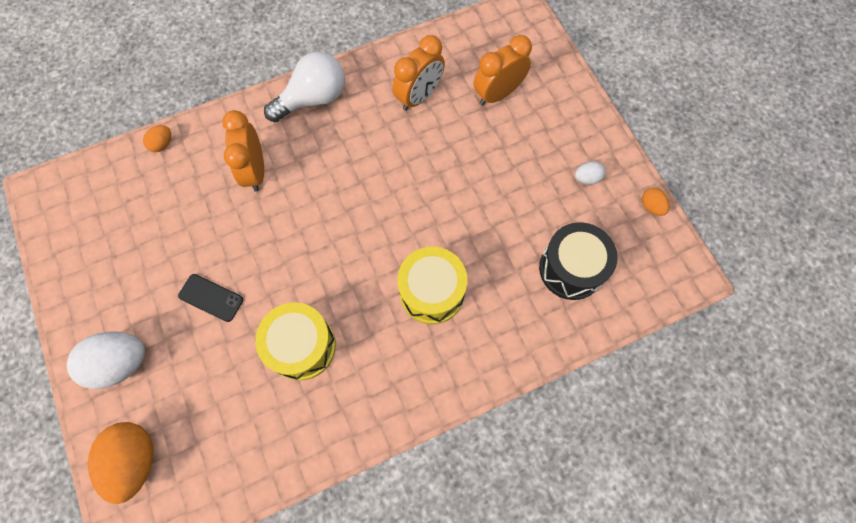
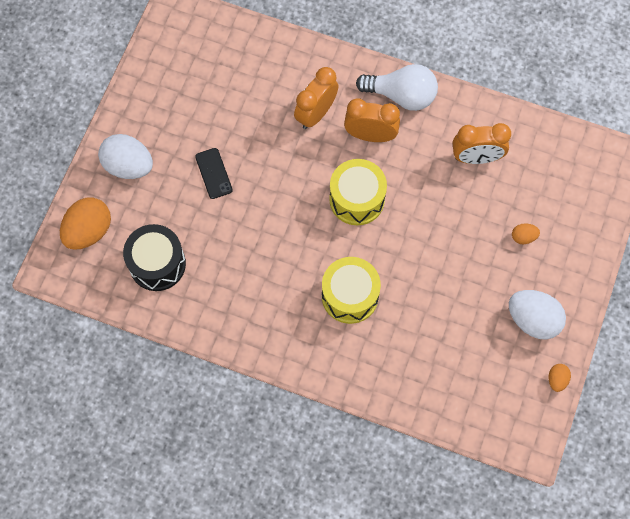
camera: 45 degrees right, 0 degrees up
orange egg [143,125,171,152] -> orange egg moved to [512,223,540,244]
yellow drum [255,302,336,381] -> yellow drum moved to [329,159,387,225]
orange clock [474,35,532,105] -> orange clock moved to [344,98,400,142]
black drum [539,222,618,300] -> black drum moved to [123,224,186,291]
white egg [575,161,605,185] -> white egg [509,290,566,340], size x2.09

